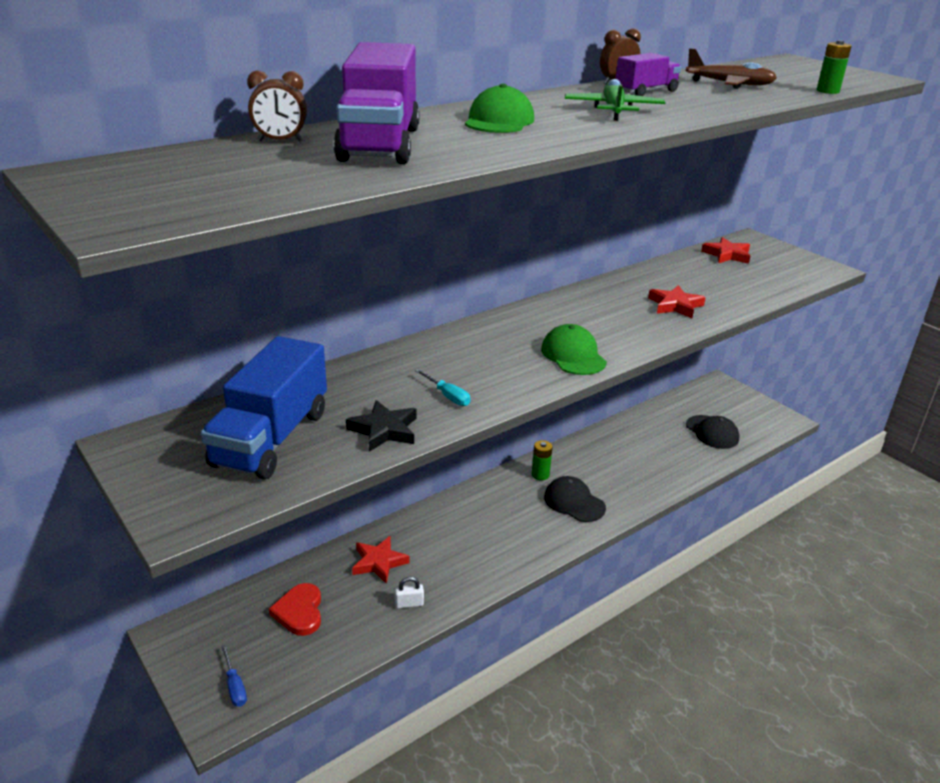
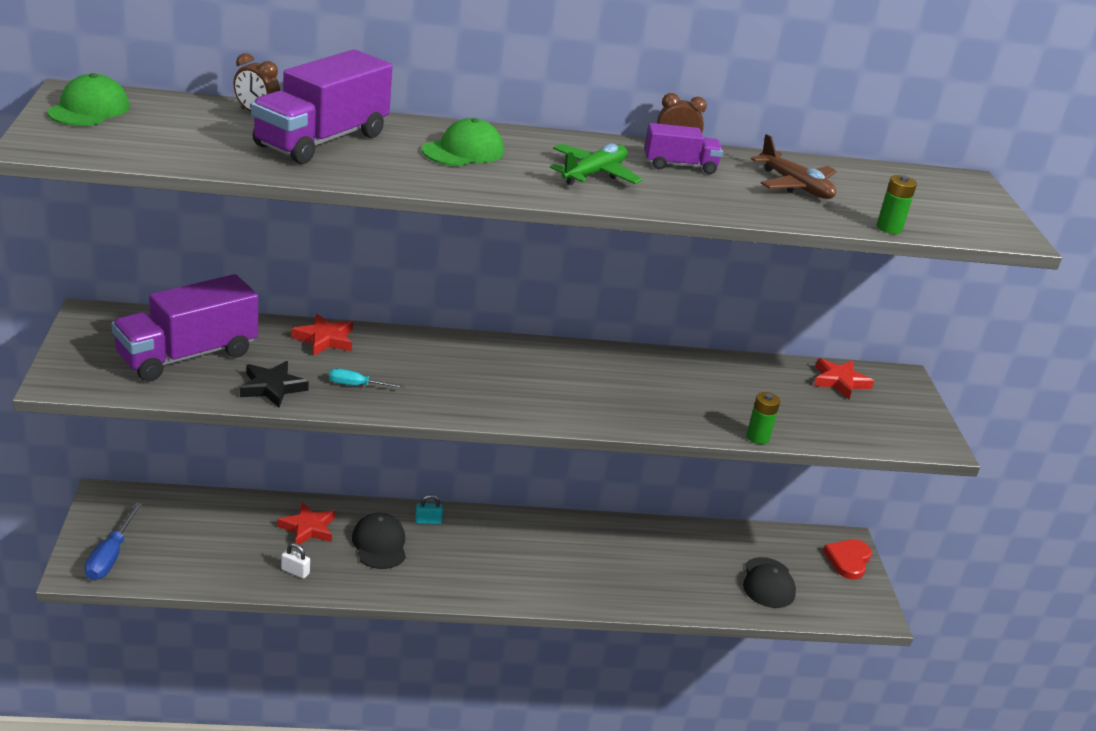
camera: 30 degrees right, 0 degrees up
blue truck [201,336,327,479] -> purple truck [111,274,258,382]
blue screwdriver [221,645,247,707] -> blue screwdriver [85,502,142,580], size x1.62
red heart [269,583,321,636] -> red heart moved to [823,539,872,580]
turquoise screwdriver [415,369,470,406] -> turquoise screwdriver turned 105 degrees clockwise [329,368,405,388]
green battery [532,440,553,480] -> green battery moved to [747,392,780,444]
green cap [541,324,607,375] -> green cap moved to [47,73,130,126]
black cap [544,476,606,522] -> black cap moved to [352,513,406,569]
red star [648,285,706,318] -> red star moved to [291,314,353,356]
none -> turquoise padlock [415,494,443,524]

